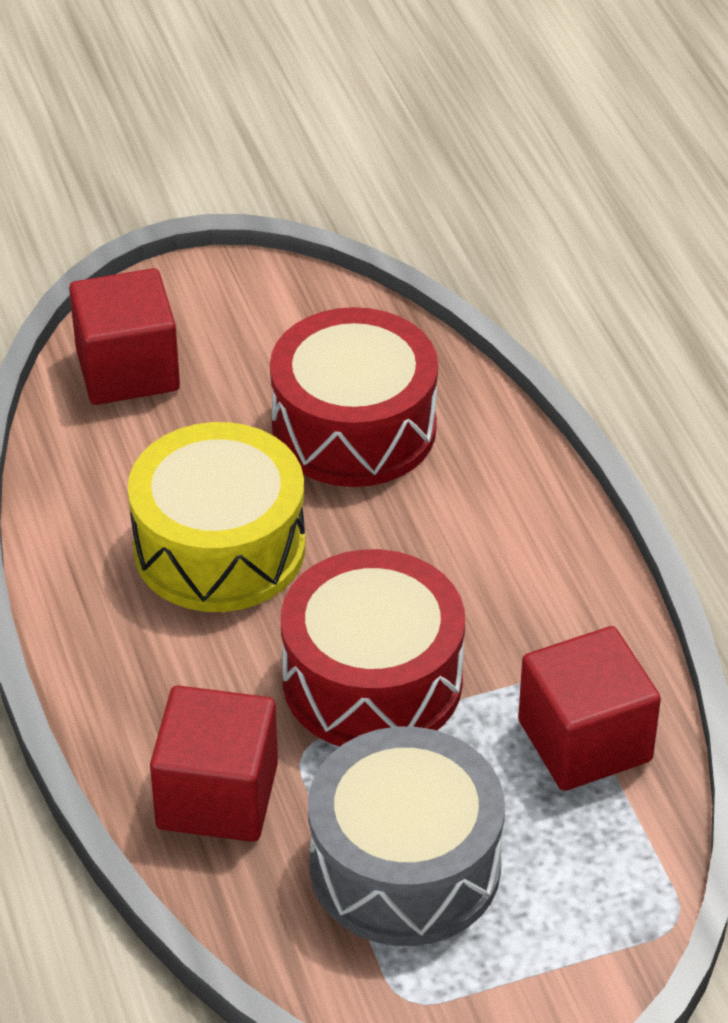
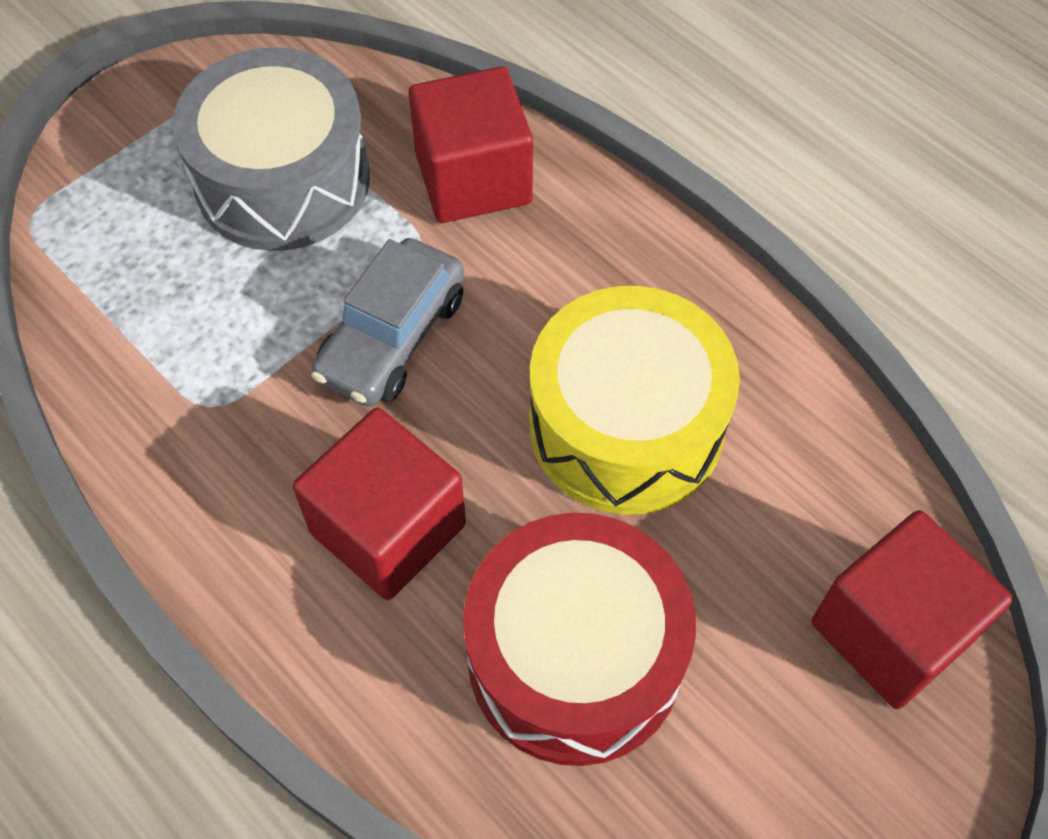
camera: 155 degrees right, 15 degrees up
red drum [281,549,465,746] -> grey car [311,238,464,407]
red cube [518,626,661,791] -> red cube moved to [293,408,466,600]

